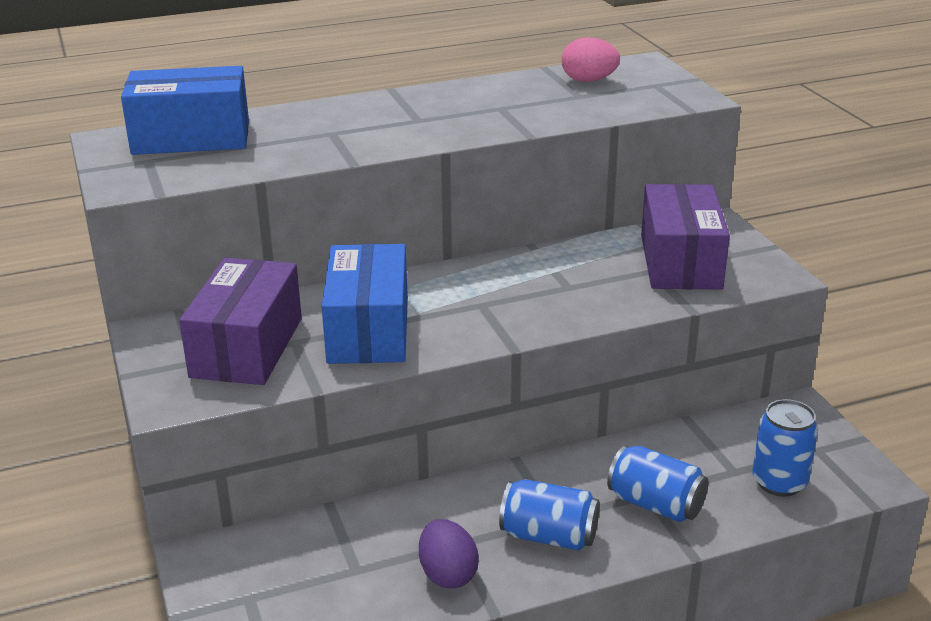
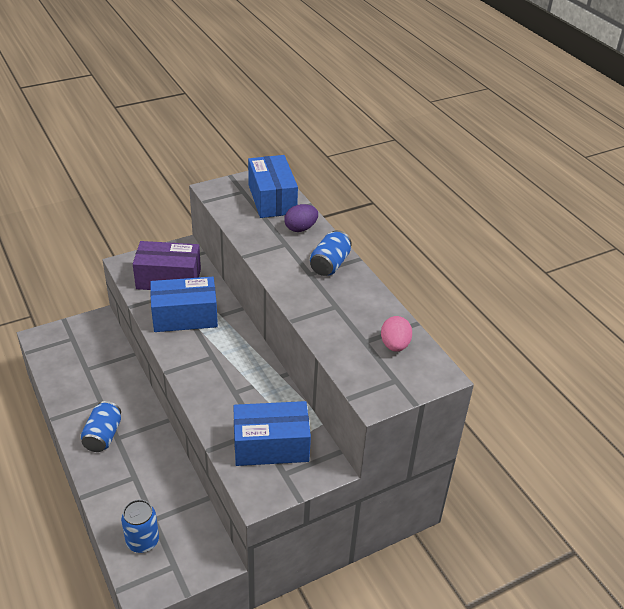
camera: 80 degrees right, 10 degrees up
purple egg [419,519,479,588] -> purple egg moved to [284,204,318,232]
blue can [607,445,708,522] -> blue can moved to [310,230,352,276]
purple box [641,184,730,289] -> blue box [233,401,311,466]

